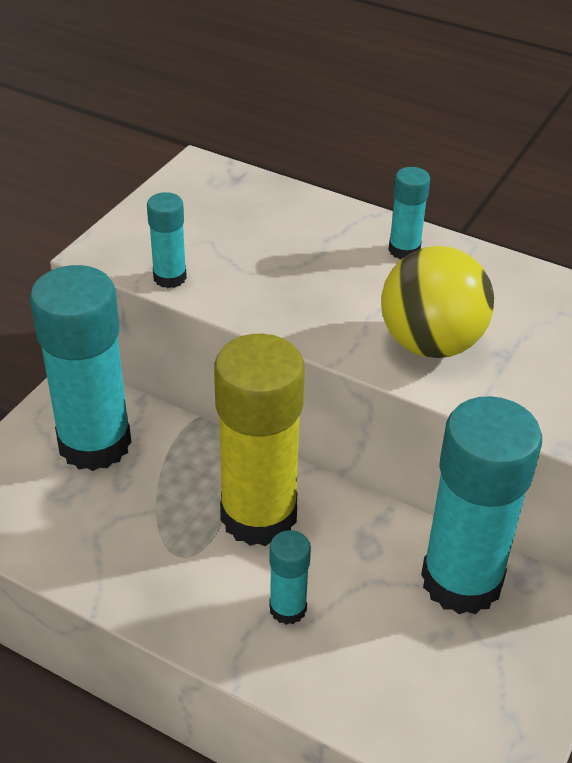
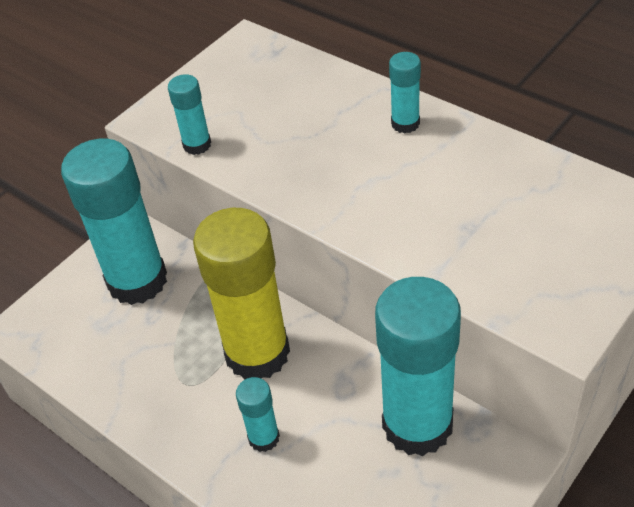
camera: 15 degrees right, 5 degrees up
yellow ball [381,246,494,358] -> none

